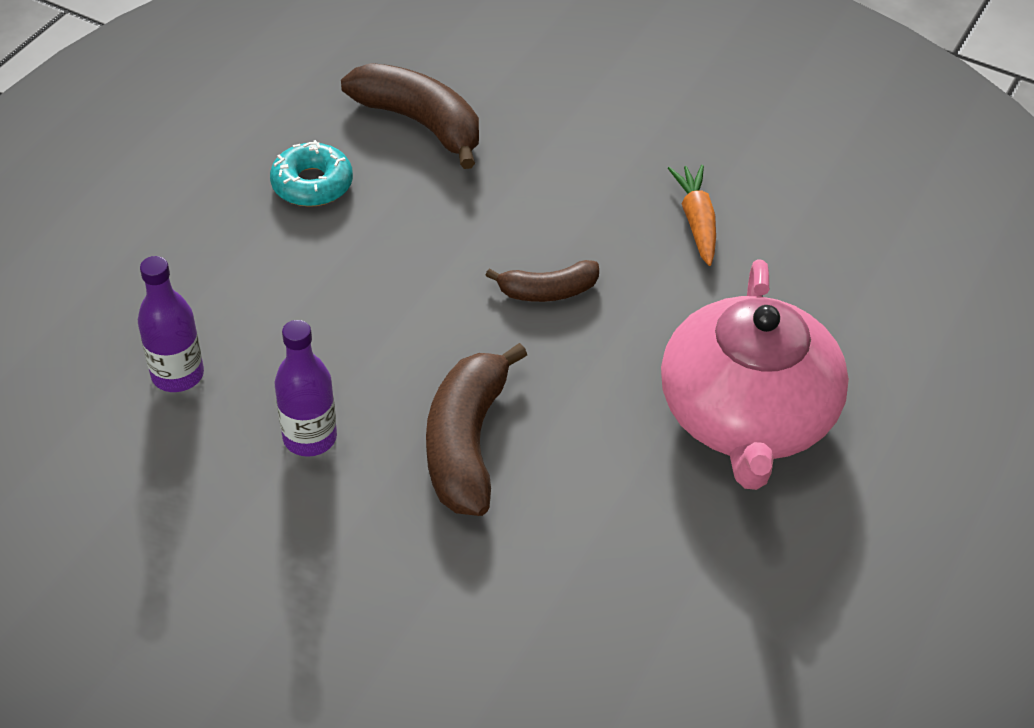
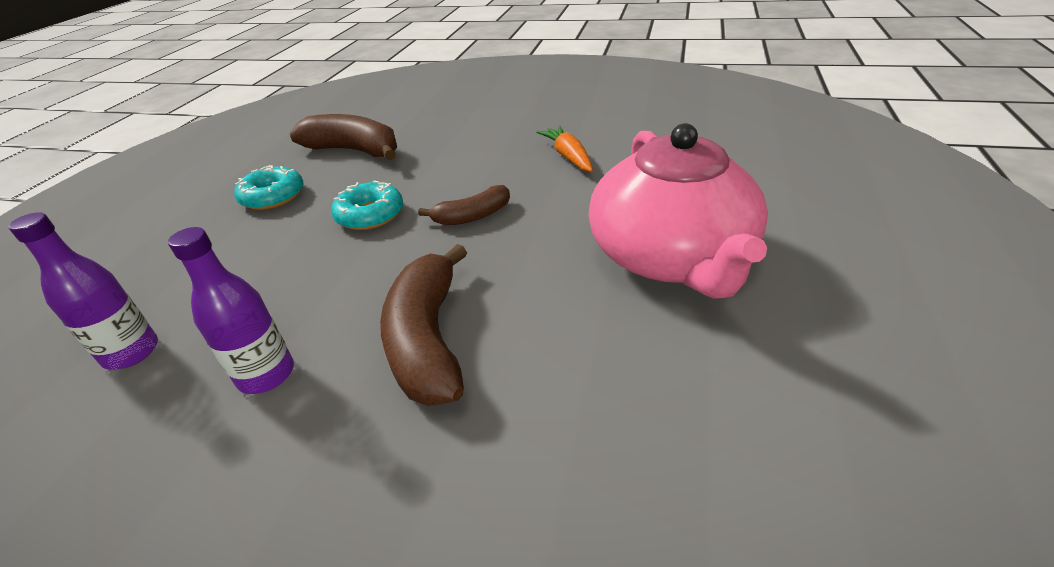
camera: 10 degrees left, 10 degrees down
none -> turquoise donut [331,181,403,230]

